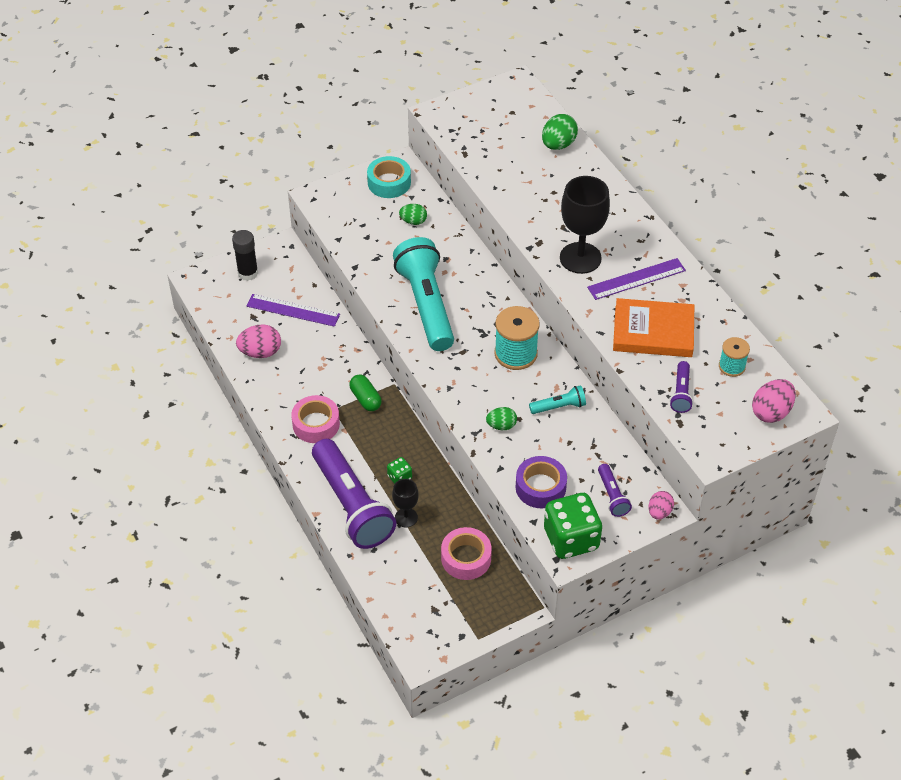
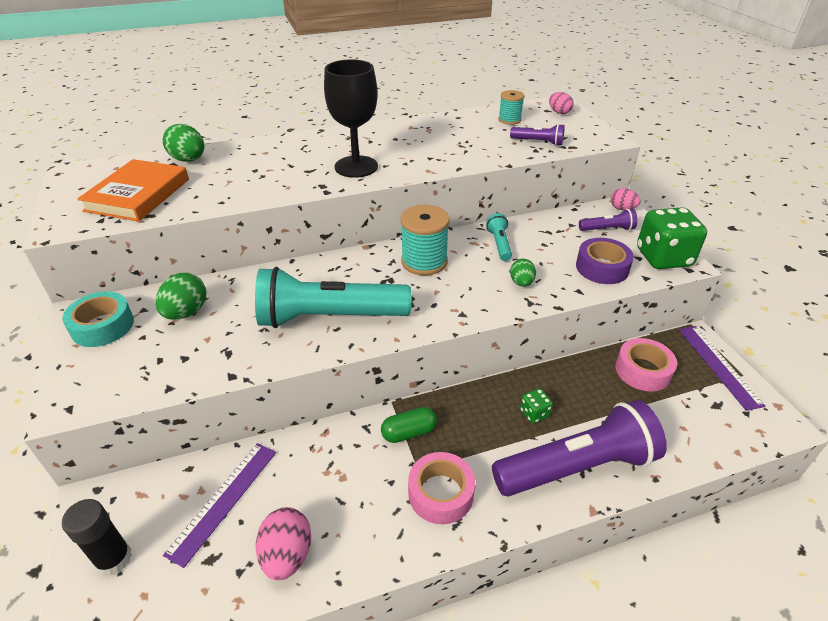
camera: 80 degrees left, 10 degrees down
black goblet [392,479,419,528] -> none
green egg [399,204,427,225] -> green egg [155,273,207,320], size x1.55
purple ruler [587,258,686,300] -> purple ruler moved to [679,326,766,411]
orange book [613,298,694,357] -> orange book moved to [77,159,189,222]
pink egg [752,379,796,423] -> pink egg [549,92,574,114], size x0.64

